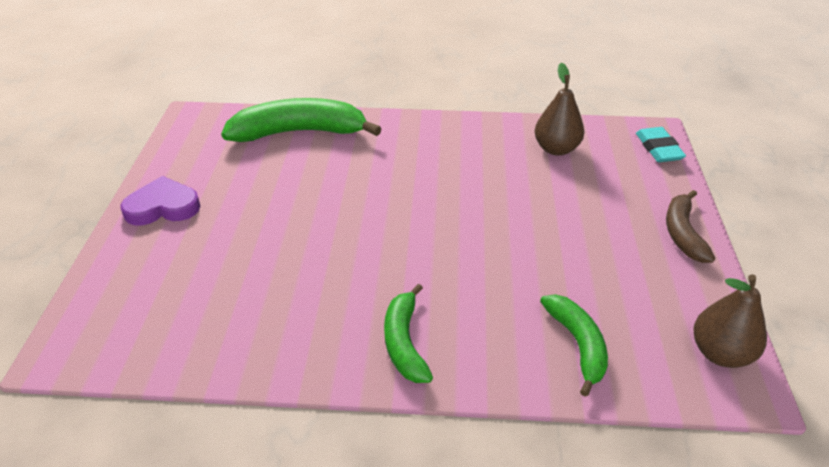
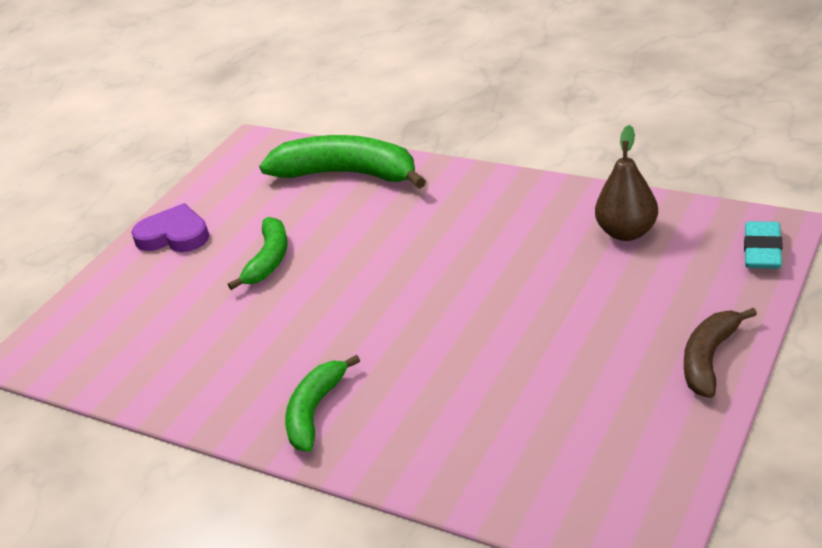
camera: 30 degrees right, 5 degrees down
green banana [540,294,608,397] -> green banana moved to [228,217,288,290]
brown pear [693,275,767,368] -> none

